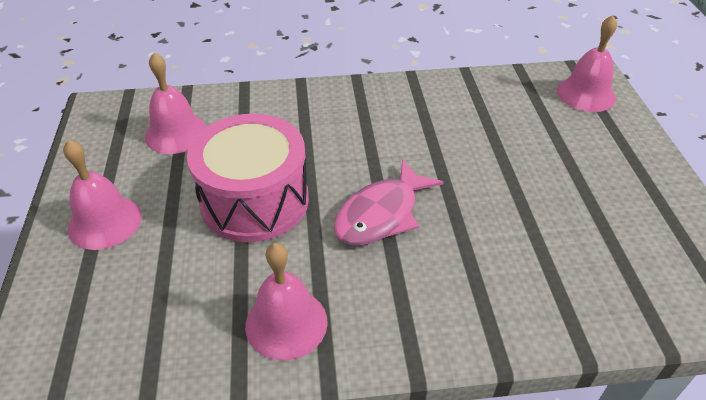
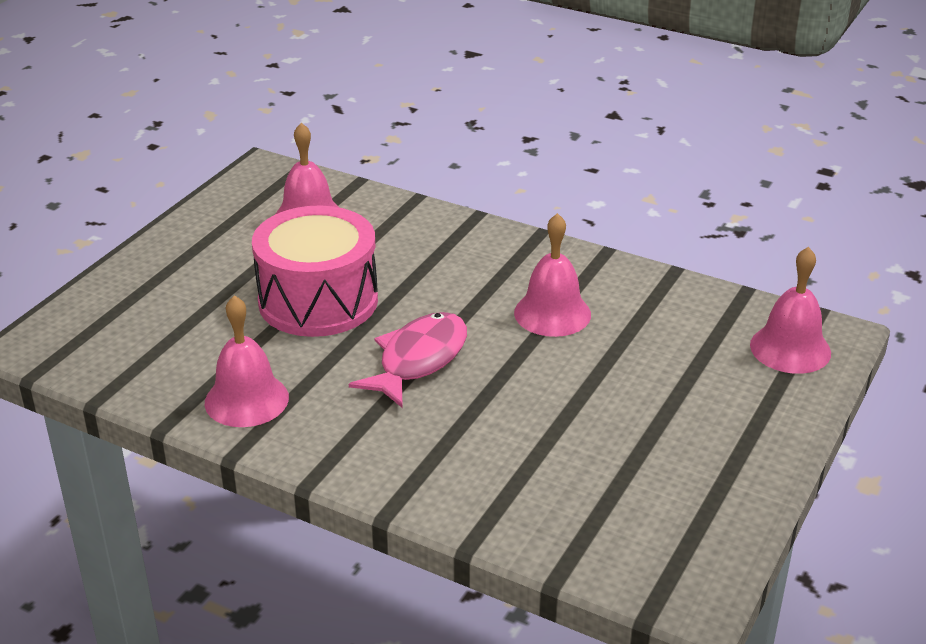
camera: 35 degrees right, 10 degrees down
pink bell [63,139,142,250] -> pink bell moved to [514,213,591,337]
pink fish [334,159,444,245] -> pink fish turned 135 degrees clockwise [349,312,467,408]

